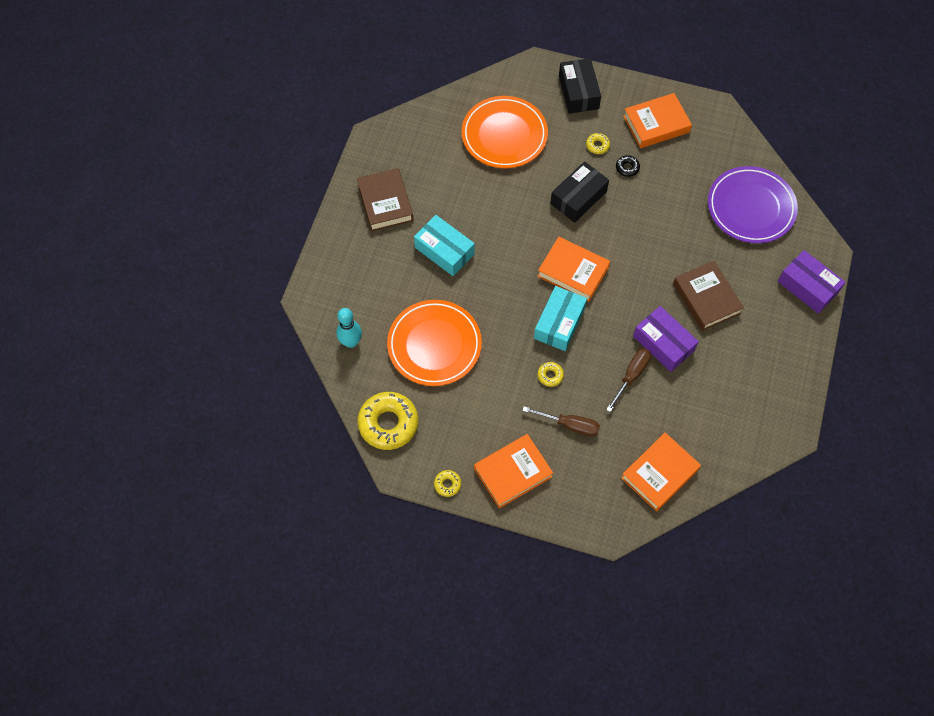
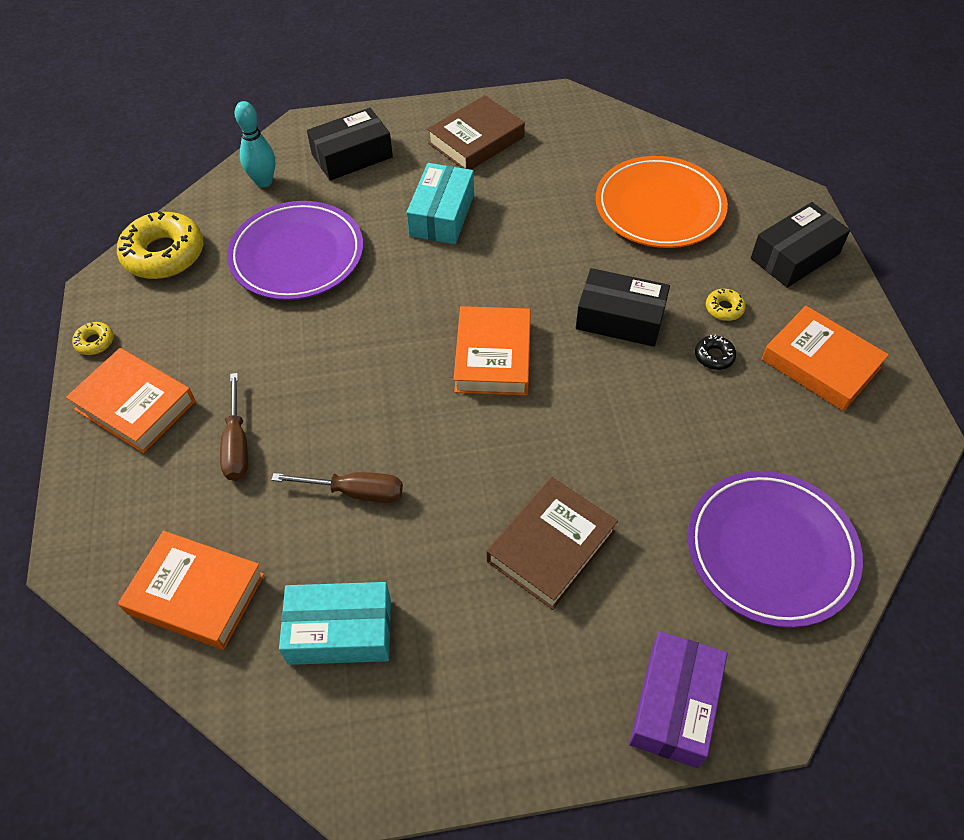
camera: 65 degrees right, 10 degrees down
orange plate [387,300,482,386] -> purple plate [227,201,363,300]
turquoise box [534,286,587,351] -> turquoise box moved to [279,582,391,665]
yellow donut [538,362,564,387] -> none
purple box [633,306,699,372] -> none
none -> black box [307,108,393,181]

